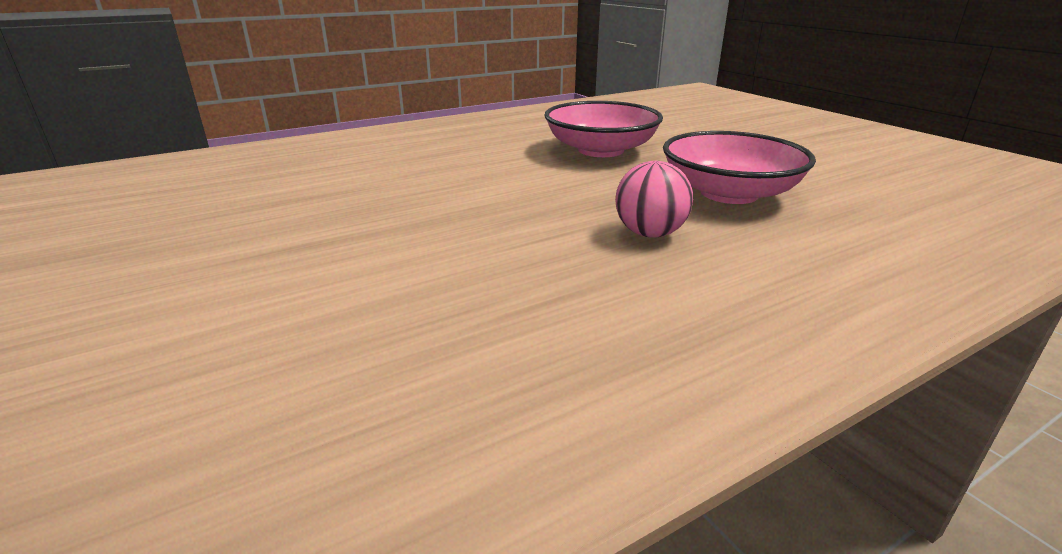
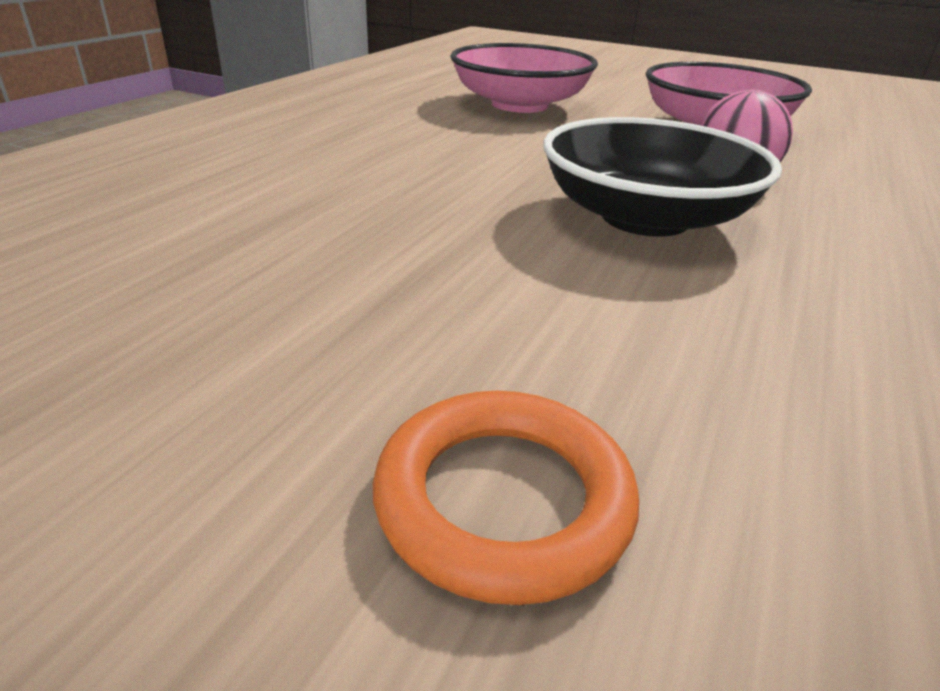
camera: 35 degrees left, 5 degrees up
none -> orange ring [373,391,639,605]
none -> black bowl [543,117,782,237]

